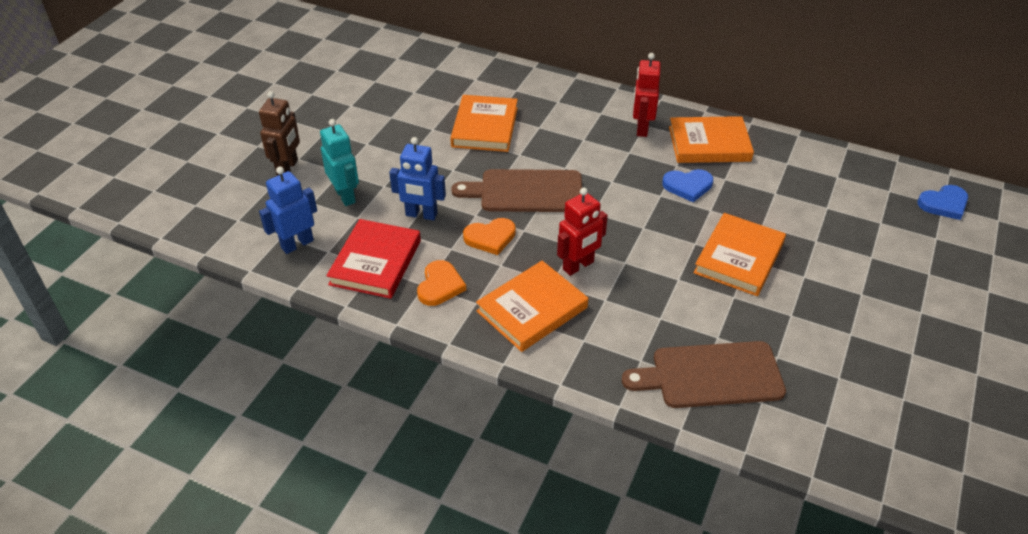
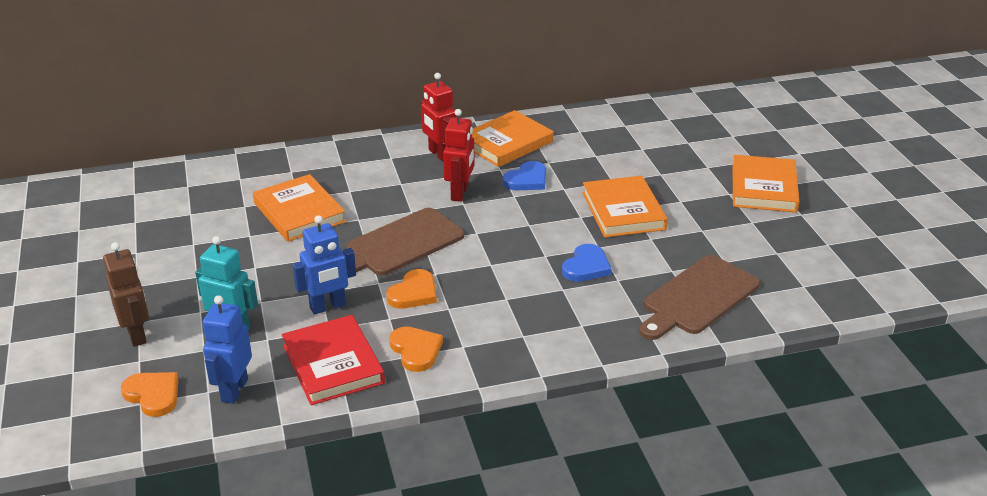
camera: 40 degrees left, 10 degrees down
orange book [476,261,588,352] -> orange book moved to [732,155,799,212]
red robot [557,188,608,276] -> red robot moved to [443,109,475,202]
blue heart [917,185,968,220] -> blue heart moved to [562,244,612,282]
none -> orange heart [121,372,178,417]

